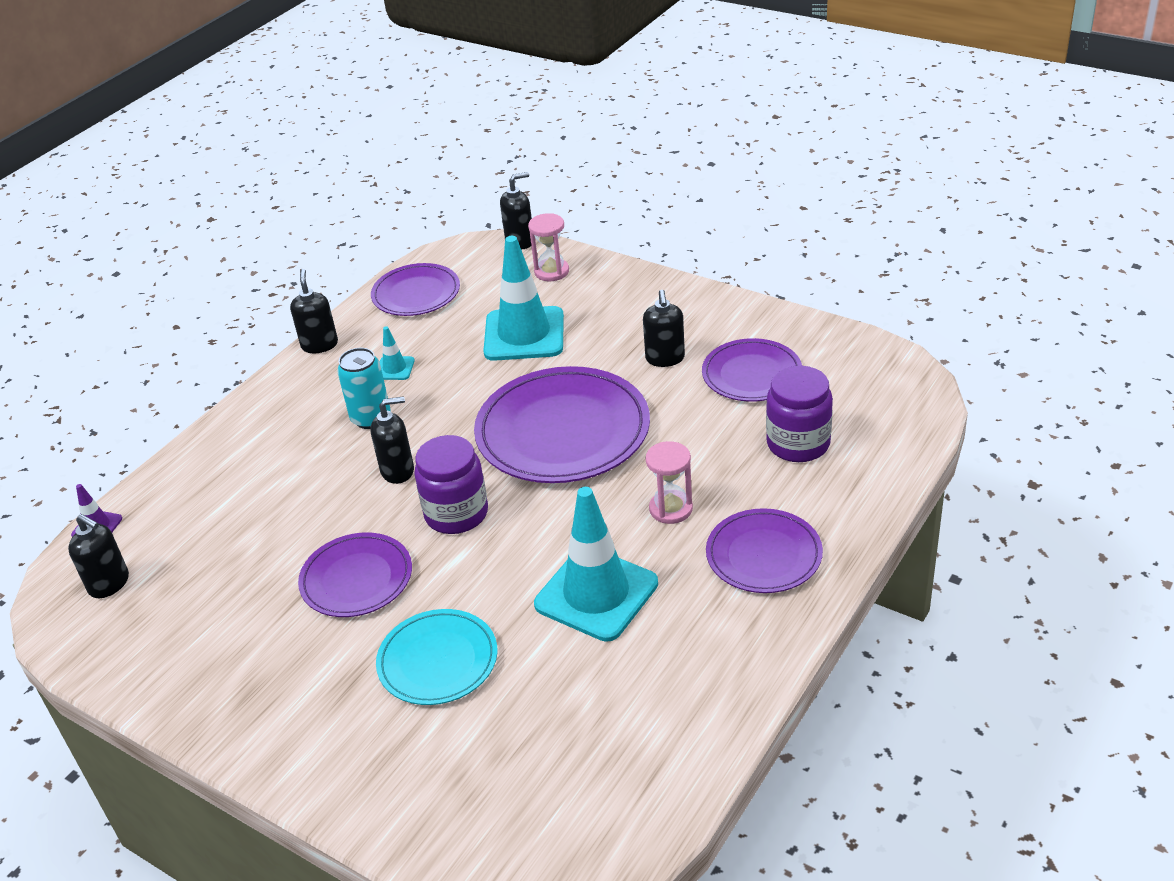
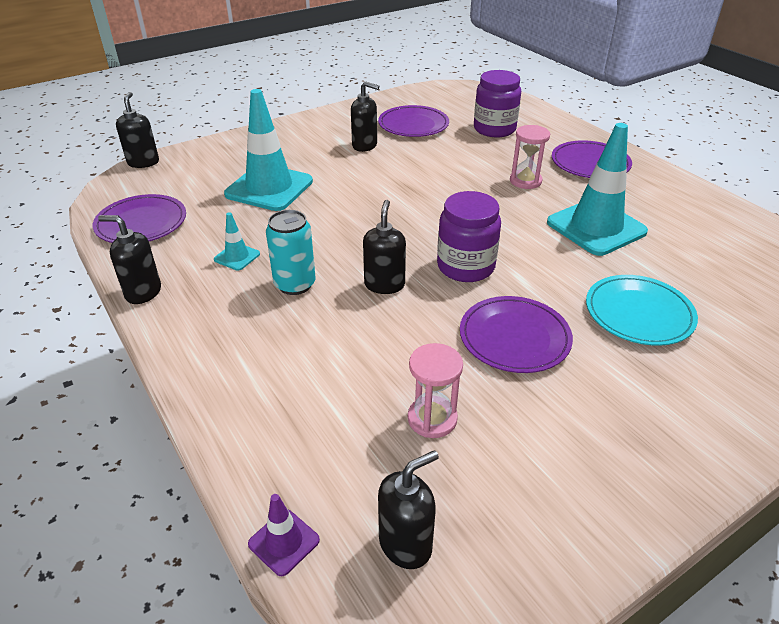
camera: 70 degrees left, 0 degrees up
purple plate [474,366,650,483] -> none
pink hourglass [528,213,569,281] -> pink hourglass moved to [408,343,463,438]

